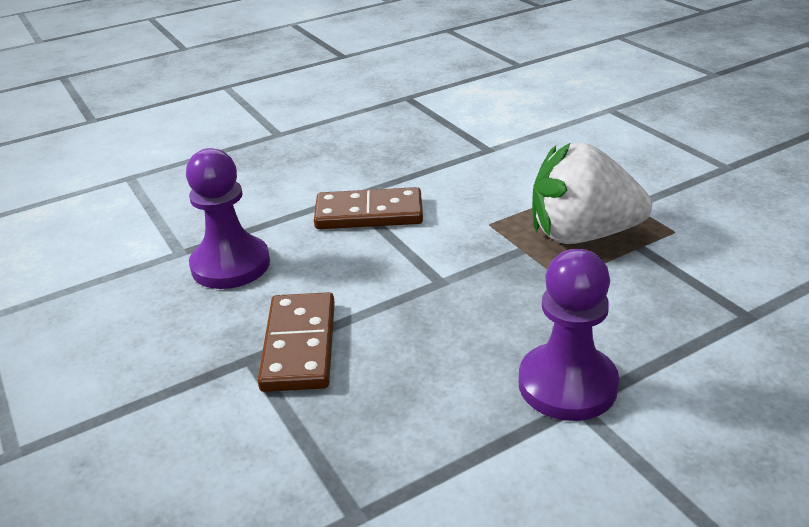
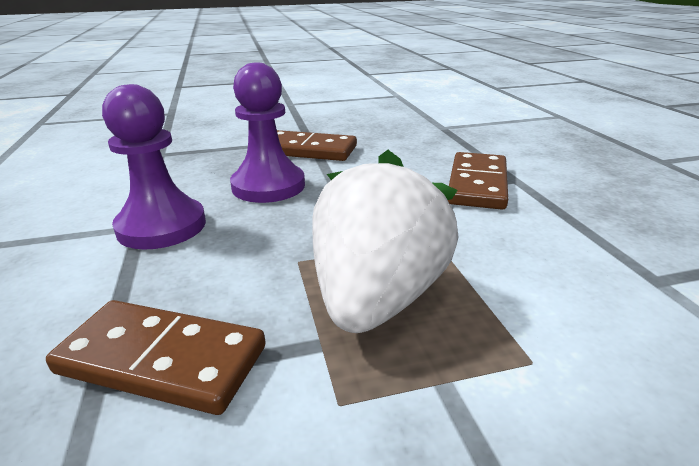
camera: 105 degrees right, 5 degrees down
purple pawn [186,148,270,289] -> purple pawn moved to [230,62,305,203]
none -> brown domino [46,300,266,415]

